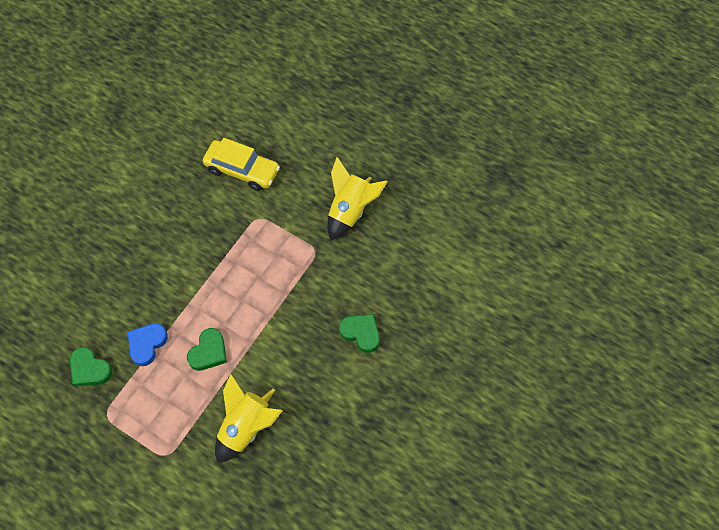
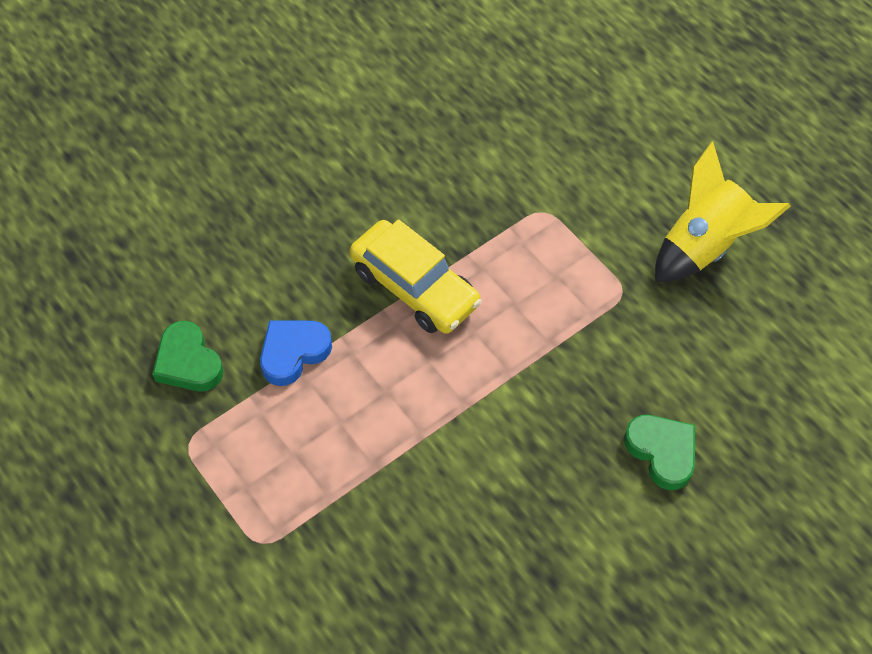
camera: 20 degrees right, 5 degrees down
green heart [187,328,227,371] -> none
yellow car [203,138,280,191] -> yellow car moved to [349,220,482,334]
yellow rocket [215,374,283,463] -> none

